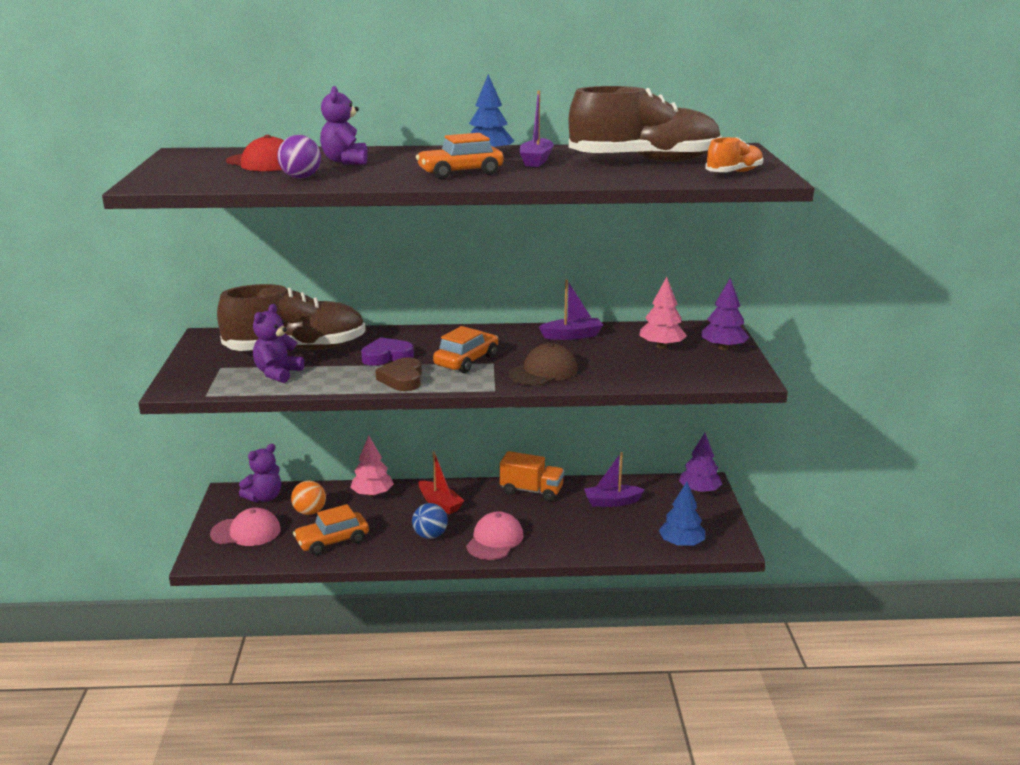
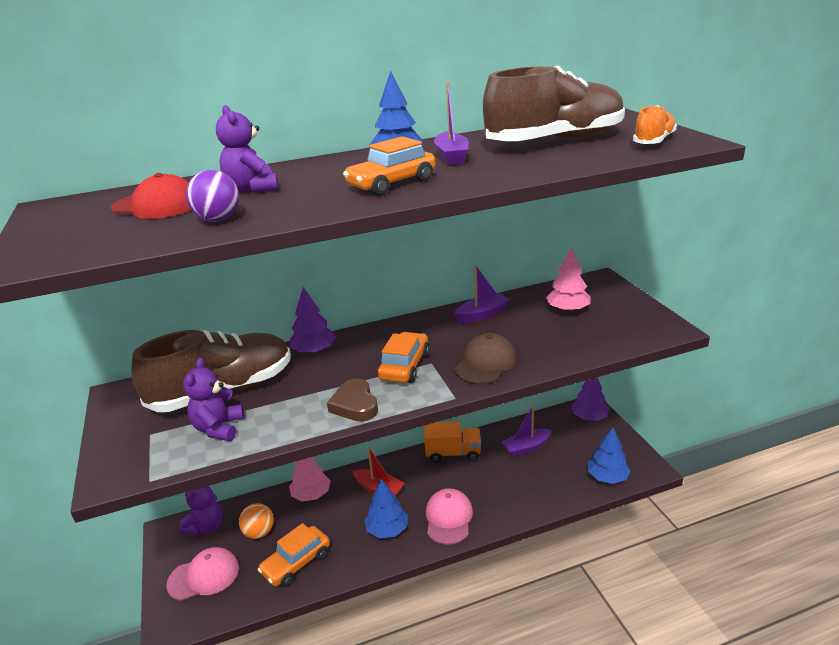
camera: 15 degrees left, 5 degrees up
purple heart [361,337,414,366] -> none
blue ball [412,503,448,539] -> blue tree [364,479,408,538]
purple tree [701,278,749,350] -> purple tree moved to [289,287,336,354]

